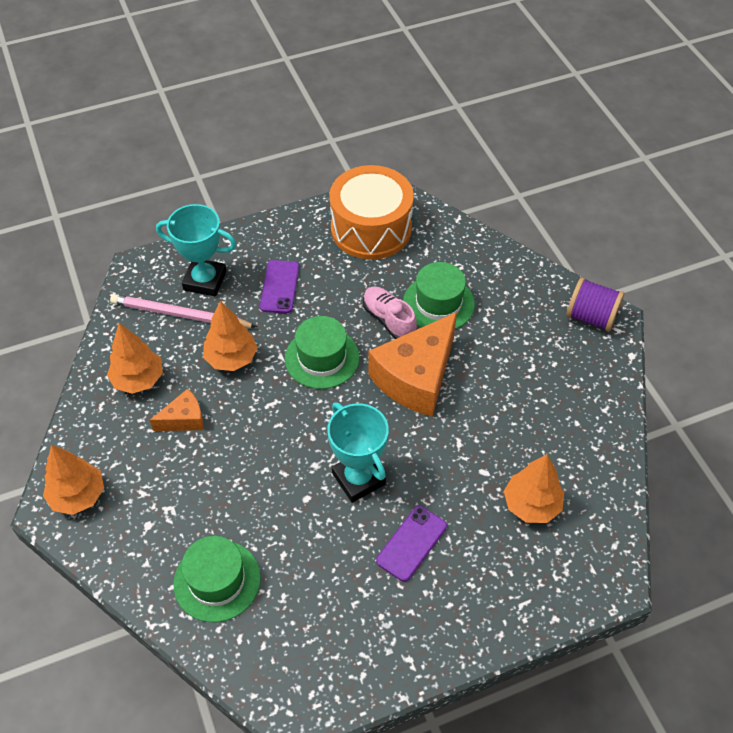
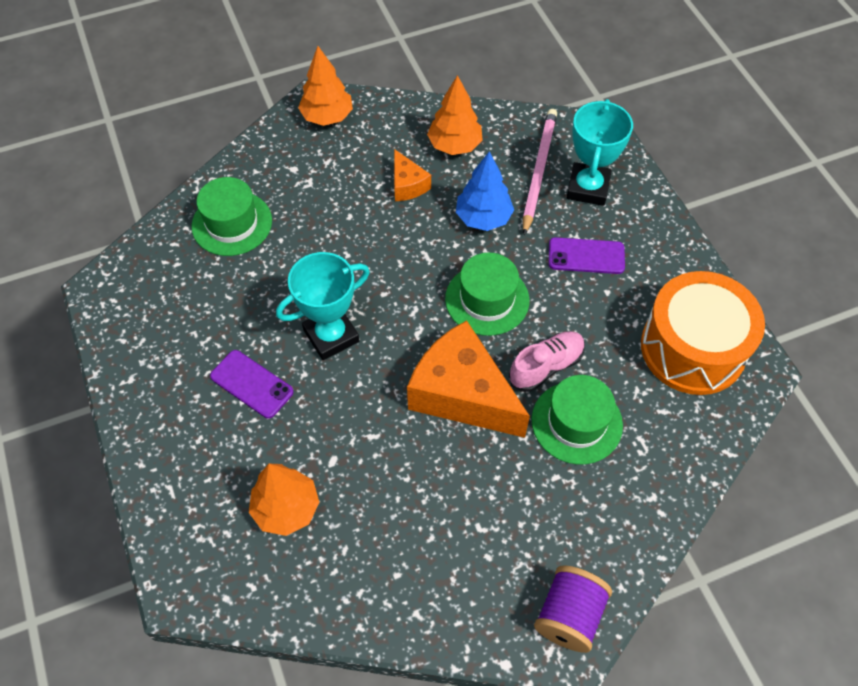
camera: 90 degrees right, 5 degrees up
orange tree [203,301,258,371] -> blue tree [456,151,514,231]

